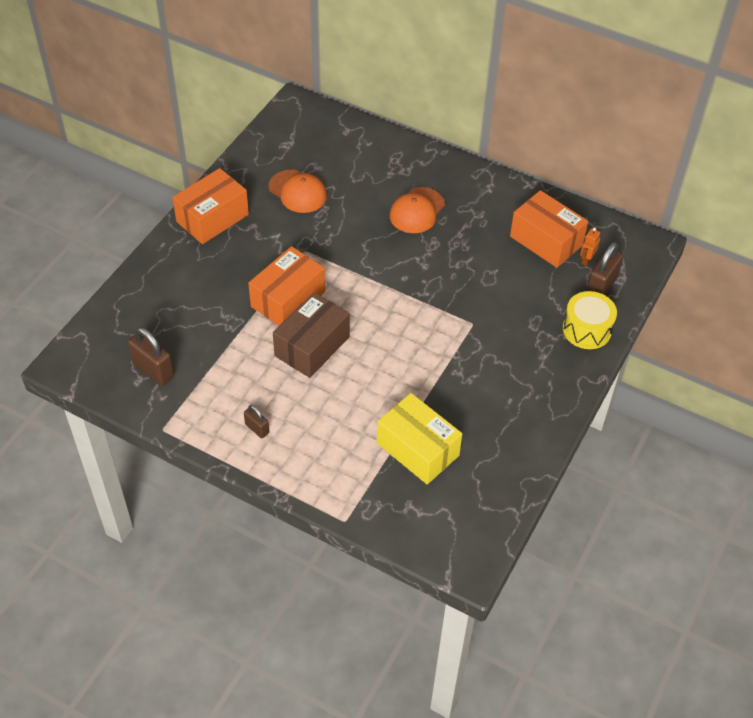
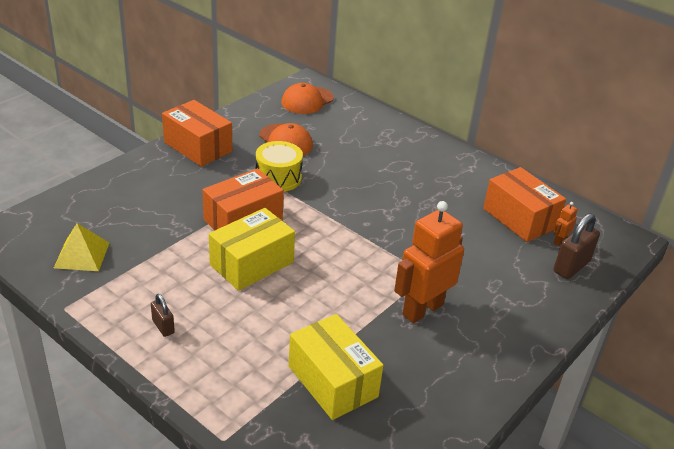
camera: 10 degrees right, 15 degrees down
brown padlock [128,327,174,386] -> yellow pyramid [54,223,109,271]
orange box [172,168,249,244] -> orange box turned 75 degrees clockwise [162,100,232,167]
brown box [273,292,350,378] -> yellow box [209,208,295,291]
orange cap [389,187,445,233] -> orange cap moved to [281,83,334,114]
yellow drum [563,291,617,349] -> yellow drum moved to [256,141,303,192]
none -> orange robot [394,201,464,323]

